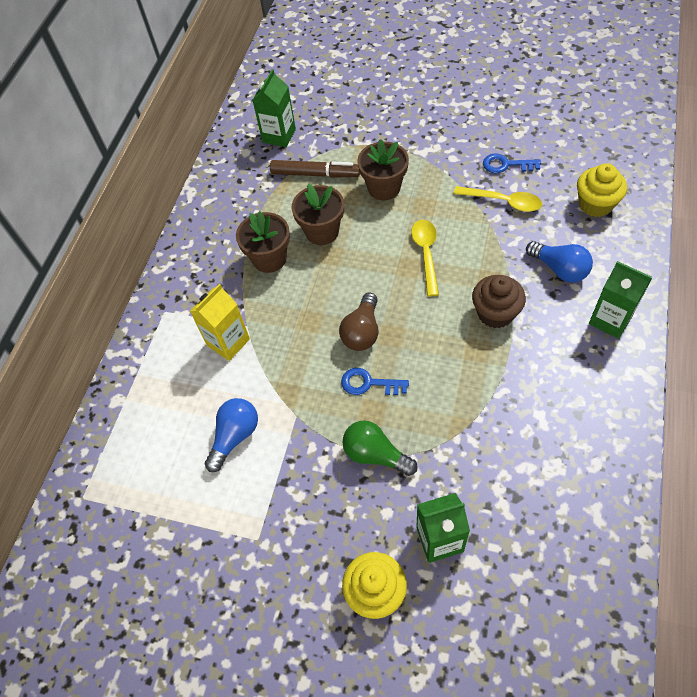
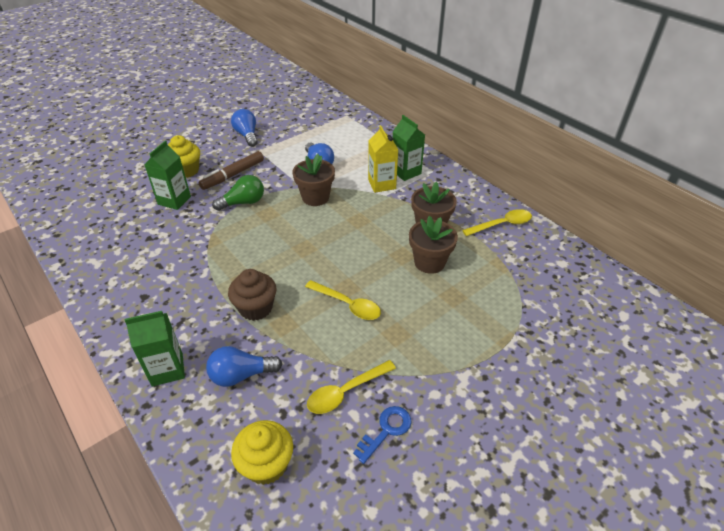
camera: 120 degrees right, 15 degrees down
green carton [252,69,296,147] -> green carton moved to [393,115,425,181]
brown marker [270,160,360,178] -> brown marker moved to [199,151,264,190]
brown light bulb [339,293,378,351] -> none
blue key [341,368,409,395] -> none
brown flower pot [357,139,409,201] -> brown flower pot moved to [292,154,335,206]
none -> blue light bulb [231,109,258,147]
none -> yellow spoon [462,209,532,236]

